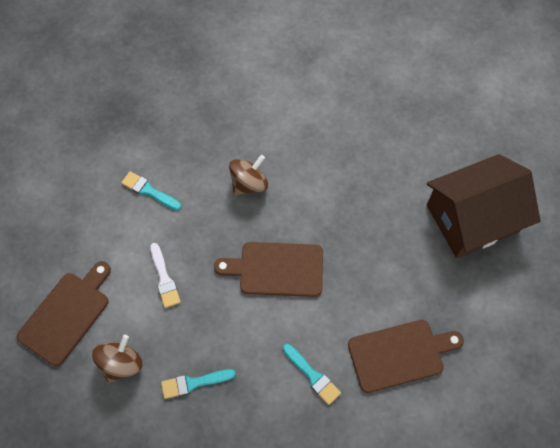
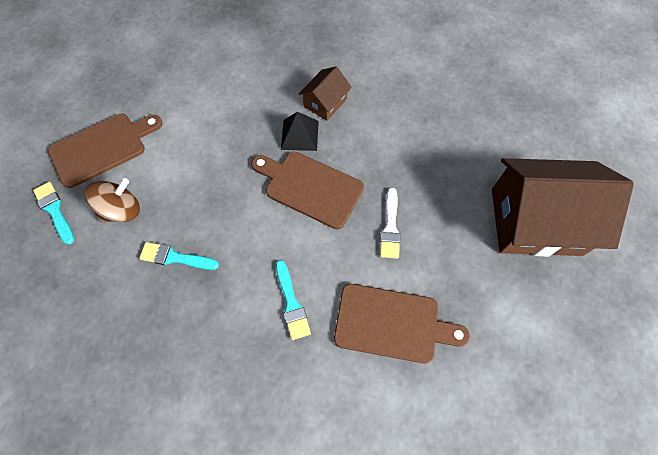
camera: 25 degrees right, 0 degrees up
turquoise brush [121,171,181,210] -> turquoise brush moved to [33,182,74,245]
white brush [150,243,181,308] -> white brush moved to [380,188,401,259]
brown spinning top [229,155,268,195] -> brown house [299,66,352,121]
none -> black pyramid [281,112,319,151]

